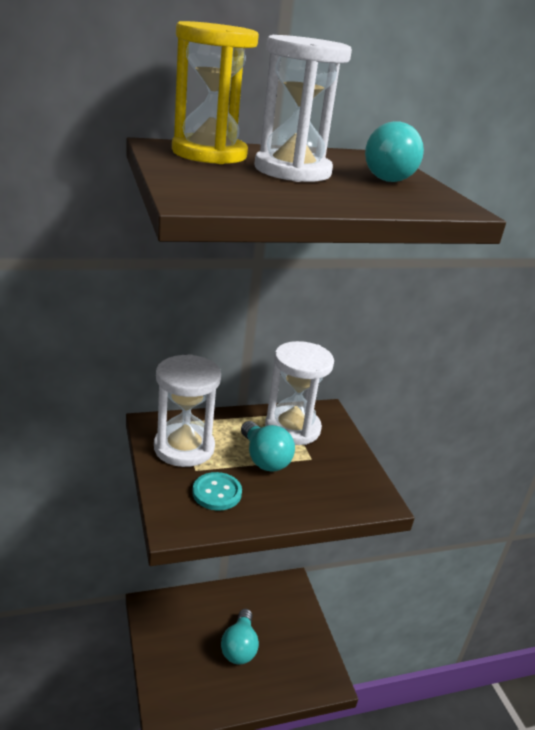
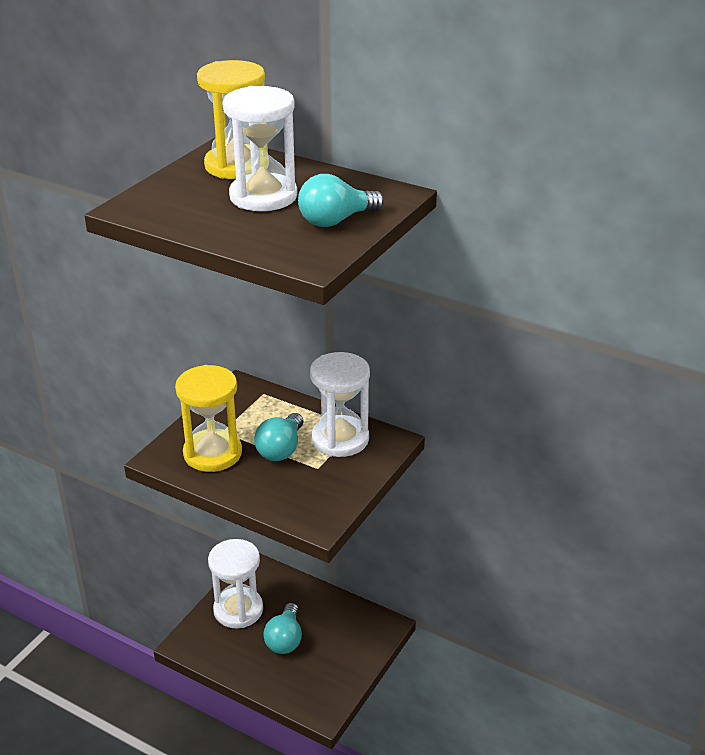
camera: 50 degrees right, 5 degrees up
white hourglass [154,354,221,467] -> white hourglass moved to [208,539,263,628]
turquoise button [192,472,242,511] -> yellow hourglass [175,365,242,472]
turquoise light bulb [221,609,259,665] -> turquoise light bulb turned 45 degrees counterclockwise [263,603,302,654]

